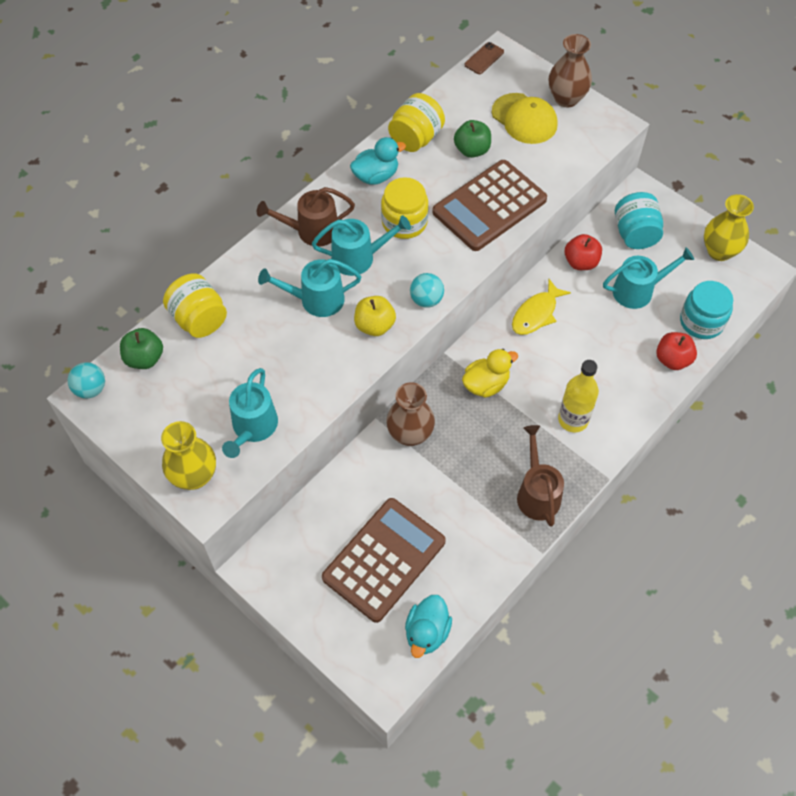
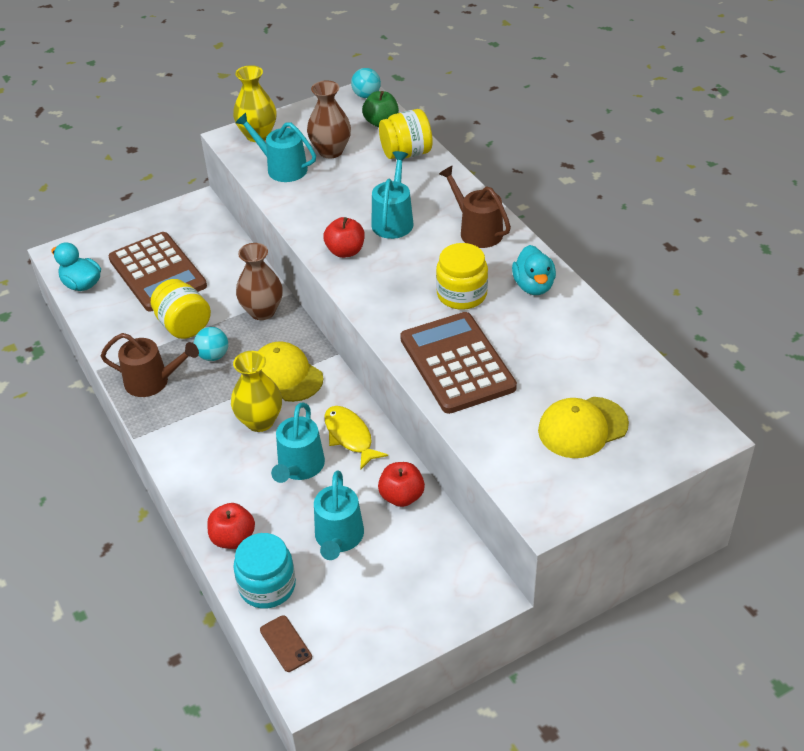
camera: 110 degrees right, 15 degrees down
brown watering can [257,187,355,247] -> brown watering can turned 45 degrees counterclockwise [439,166,511,248]
turquoise watering can [312,215,411,276] -> turquoise watering can moved to [271,403,325,483]
yellow apple [354,296,396,336] -> red apple [323,217,364,258]
yellow jar [388,93,445,152] -> yellow jar moved to [151,279,211,339]
turquoise ball [410,273,444,308] -> turquoise ball moved to [194,327,228,361]
green apple [454,120,491,158] -> none
yellow duck [462,349,518,398] -> yellow cap [257,341,324,402]
brown phone [464,42,504,74] -> brown phone moved to [260,615,312,672]
brown vase [549,34,592,107] -> brown vase moved to [307,80,351,158]
yellow bottle [558,360,599,432] -> none
turquoise jar [615,192,663,249] -> none
yellow vase [704,194,754,261] -> yellow vase moved to [231,351,282,432]

